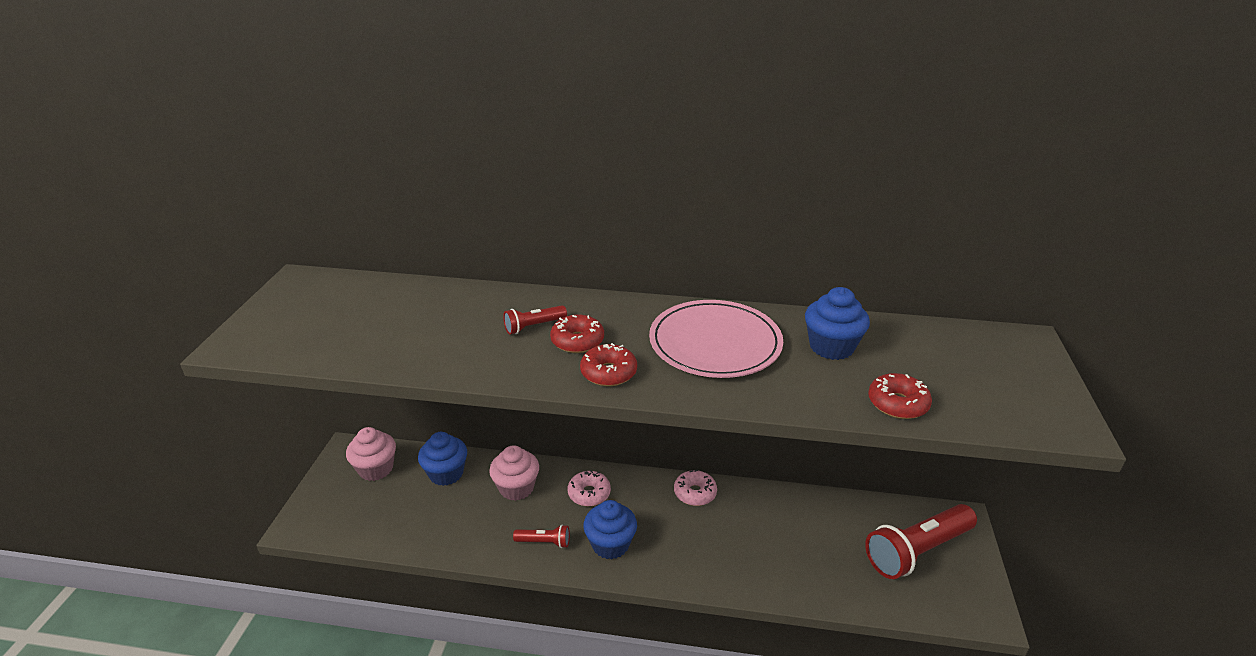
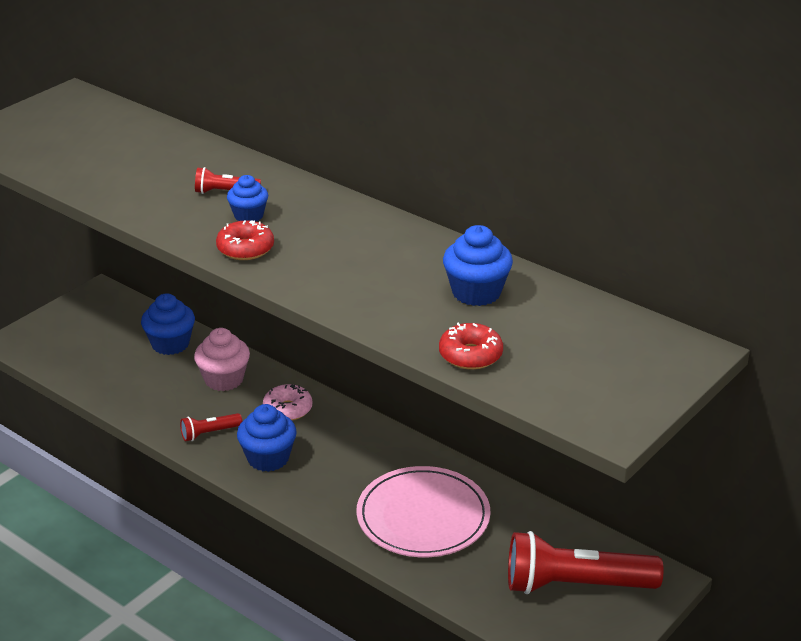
camera: 30 degrees right, 0 degrees up
pink cupcake [346,427,396,481] -> none
red flashlight [513,525,570,548] -> red flashlight turned 120 degrees clockwise [180,413,242,441]
red donut [550,315,604,353] -> blue cupcake [227,175,268,222]
pink plate [649,300,783,378] -> pink plate moved to [356,466,491,557]
pink donut [674,470,717,506] -> none

